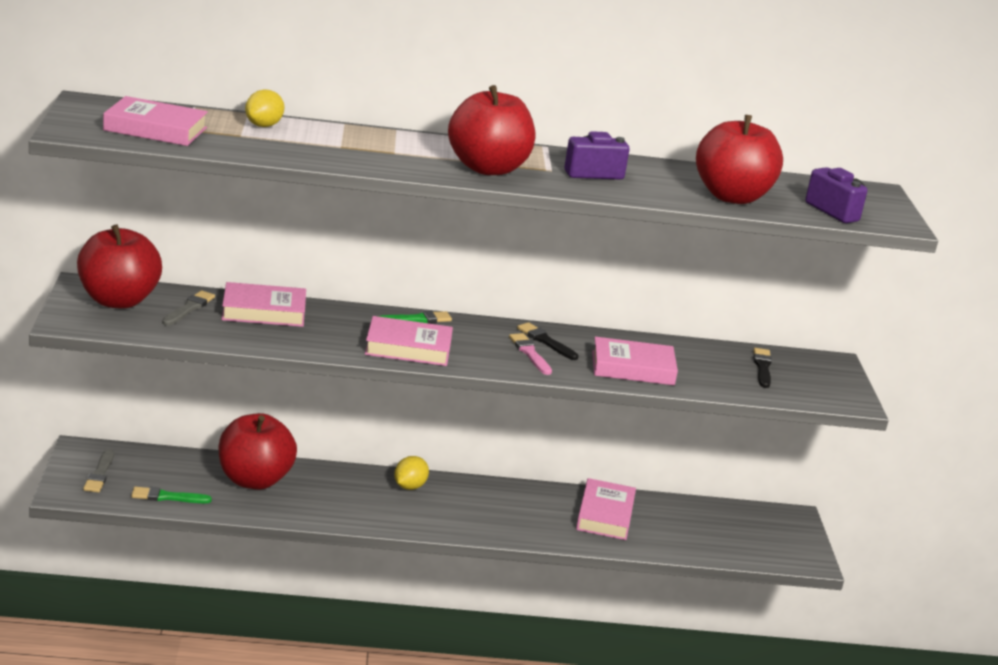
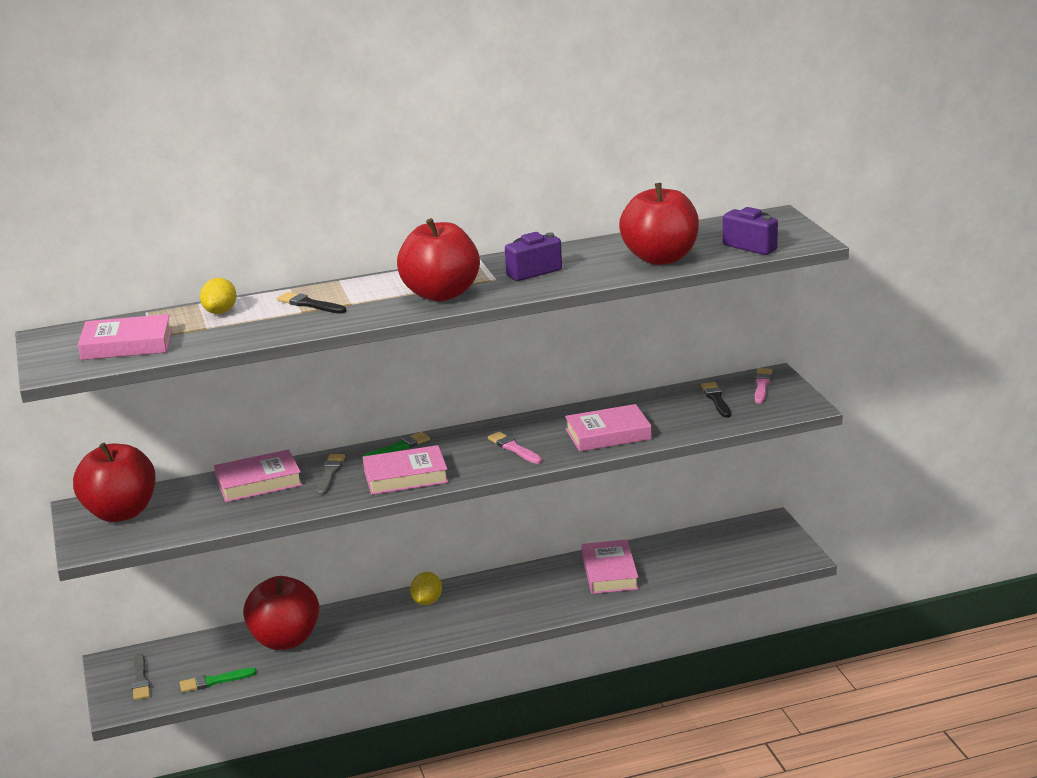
camera: 10 degrees left, 0 degrees up
grey brush [162,290,215,326] -> grey brush moved to [317,454,345,495]
black brush [517,322,579,360] -> black brush moved to [277,292,346,314]
none -> pink brush [755,368,772,403]

